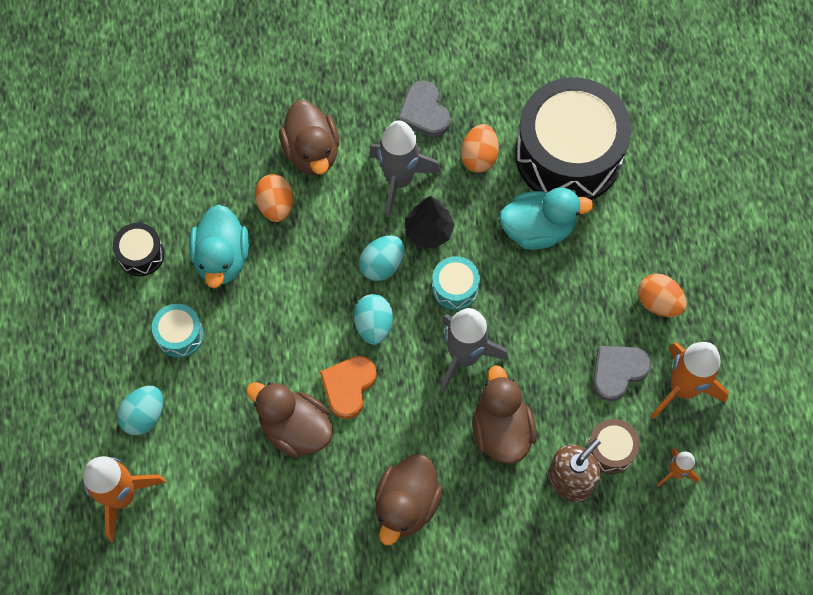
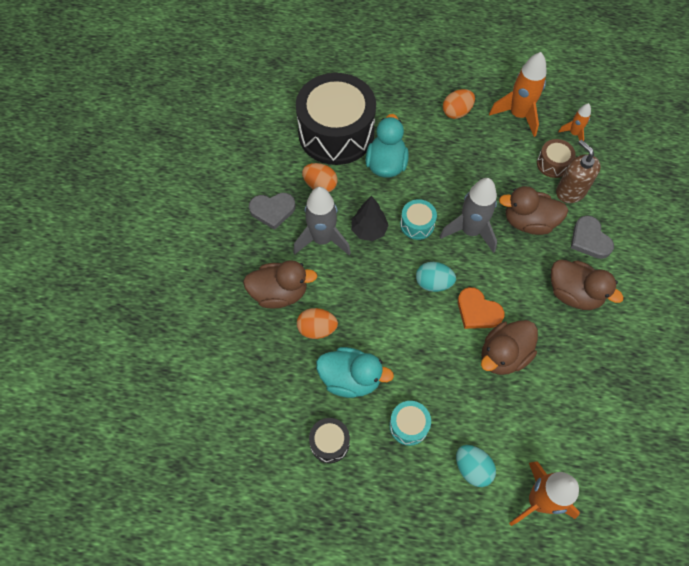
camera: 75 degrees left, 5 degrees down
turquoise egg [359,236,404,281] -> none
grey heart [593,346,652,401] -> grey heart moved to [571,215,614,259]

